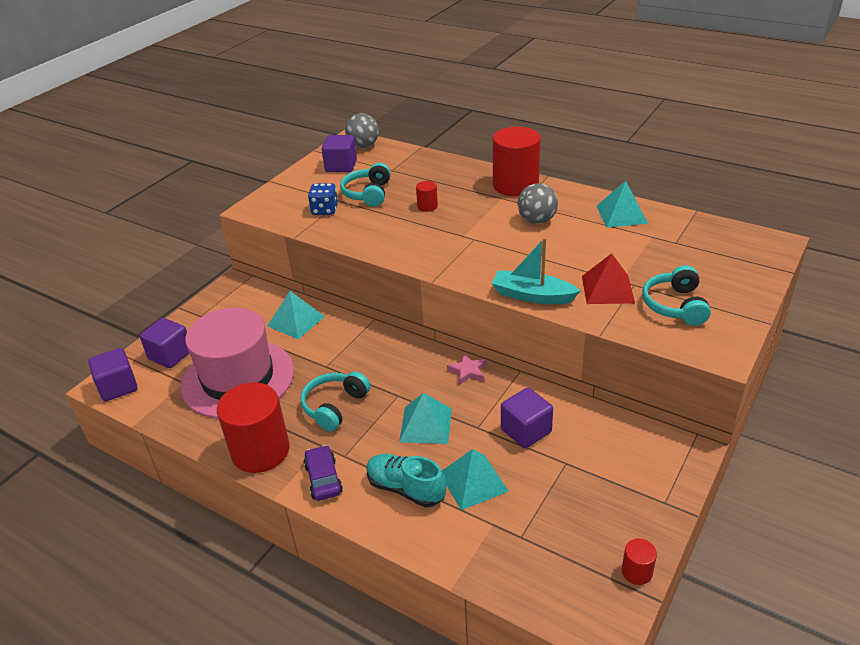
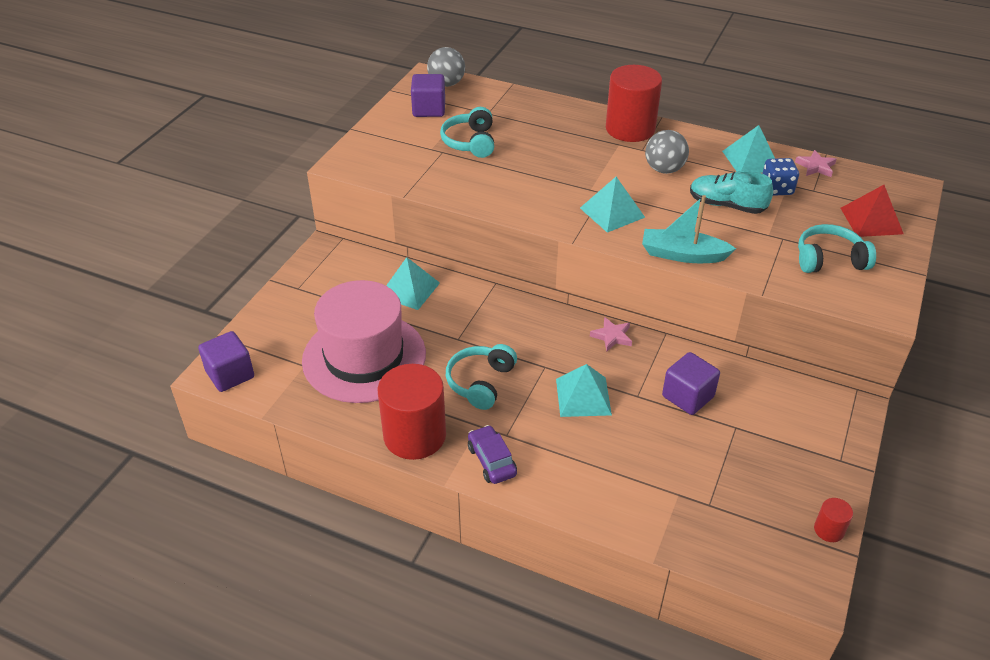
camera: 10 degrees left, 5 degrees up
purple cube [140,318,189,368] -> none
blue dice [308,183,338,215] -> blue dice moved to [762,158,799,196]
turquoise shoe [367,454,446,507] -> turquoise shoe moved to [690,170,773,214]
red cylinder [416,181,438,212] -> none
turquoise pyramid [442,449,508,510] -> turquoise pyramid moved to [580,177,645,233]
red pyramid [582,253,635,304] -> red pyramid moved to [841,185,904,237]
turquoise headphones [642,265,711,326] -> turquoise headphones turned 90 degrees clockwise [798,224,876,273]
none -> pink star [795,150,836,177]

